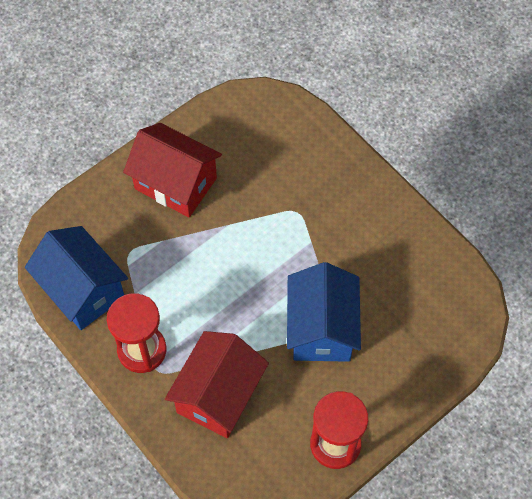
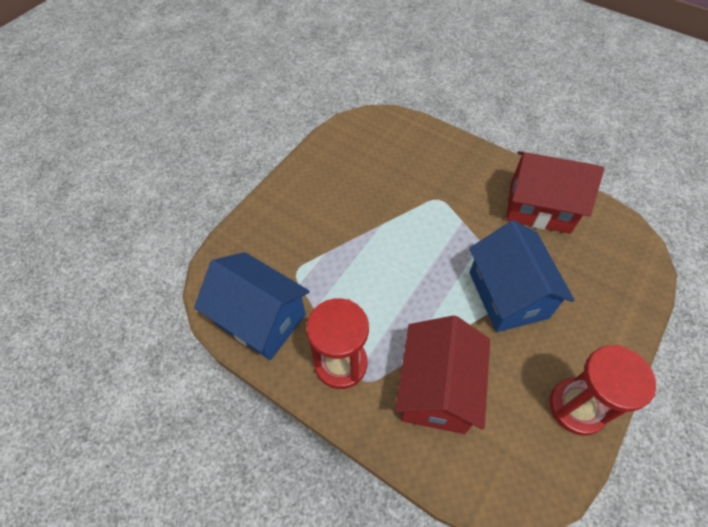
camera: 15 degrees left, 5 degrees down
red house [123,123,222,217] -> red house moved to [506,151,604,234]

